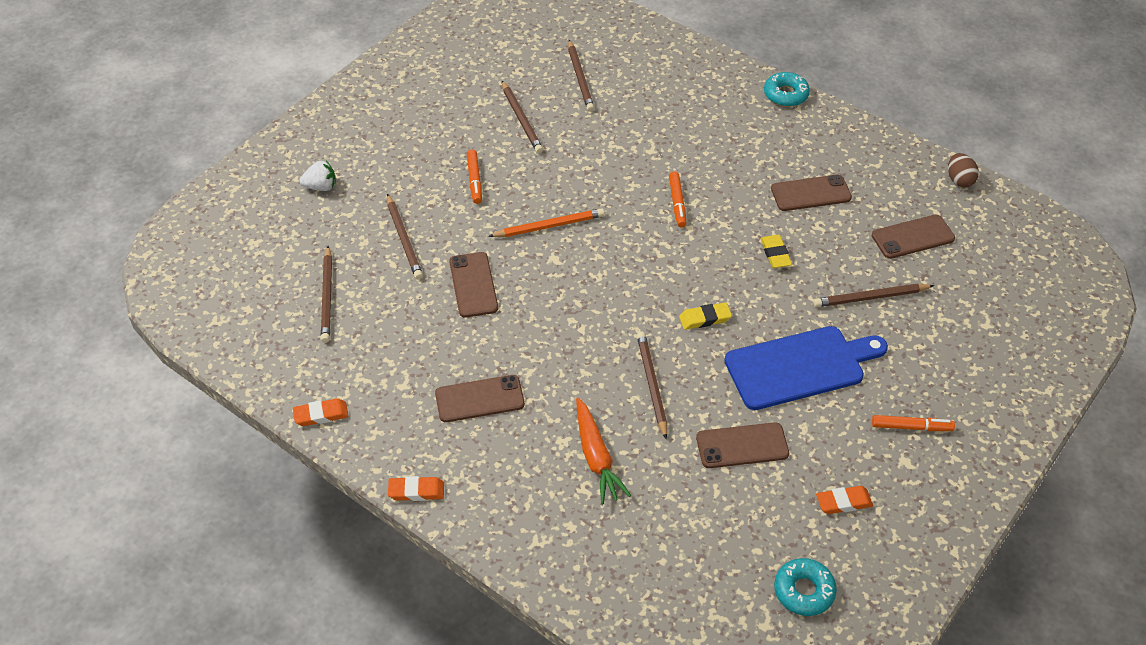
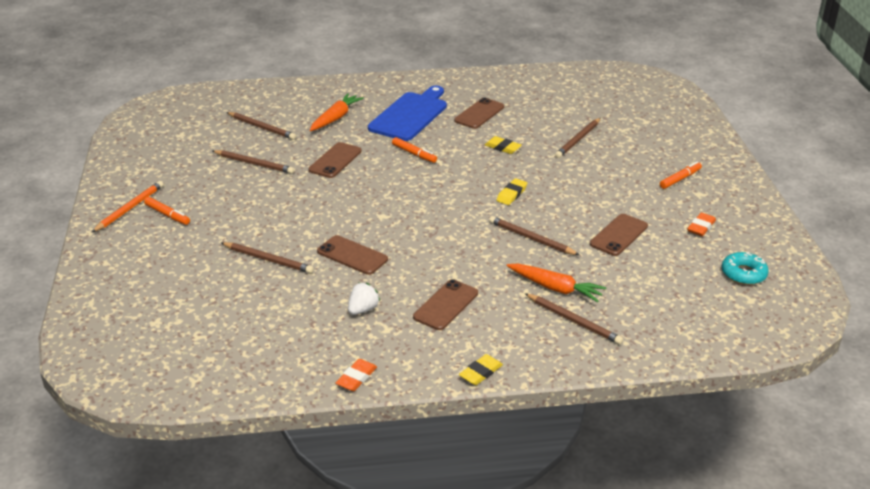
camera: 45 degrees left, 15 degrees down
white strawberry [300,161,336,191] -> white strawberry moved to [348,283,380,315]
brown pencil [321,246,332,343] -> brown pencil moved to [525,293,623,345]
orange eraser [388,476,444,501] -> yellow eraser [459,354,503,385]
orange marker [467,150,482,204] -> orange marker moved to [144,197,190,225]
orange pencil [488,208,605,237] -> orange pencil moved to [91,181,163,233]
blue cutting board [724,326,888,410] -> blue cutting board moved to [368,86,447,141]
turquoise donut [764,72,810,107] -> none
brown phone [872,215,955,259] -> brown phone moved to [308,142,362,178]
brown egg [948,153,979,187] -> none
none -> orange carrot [310,93,364,131]

